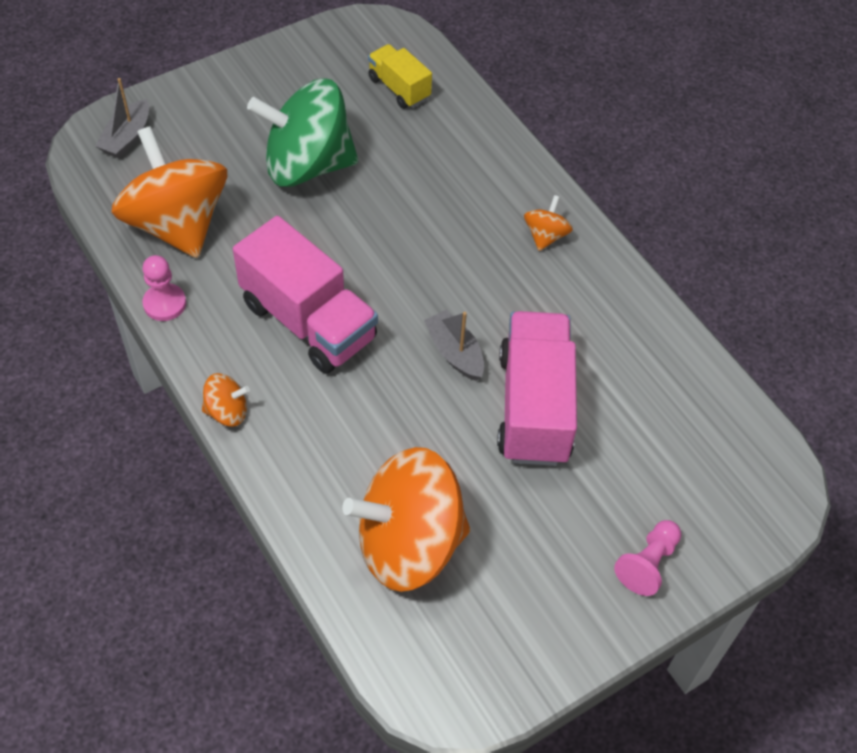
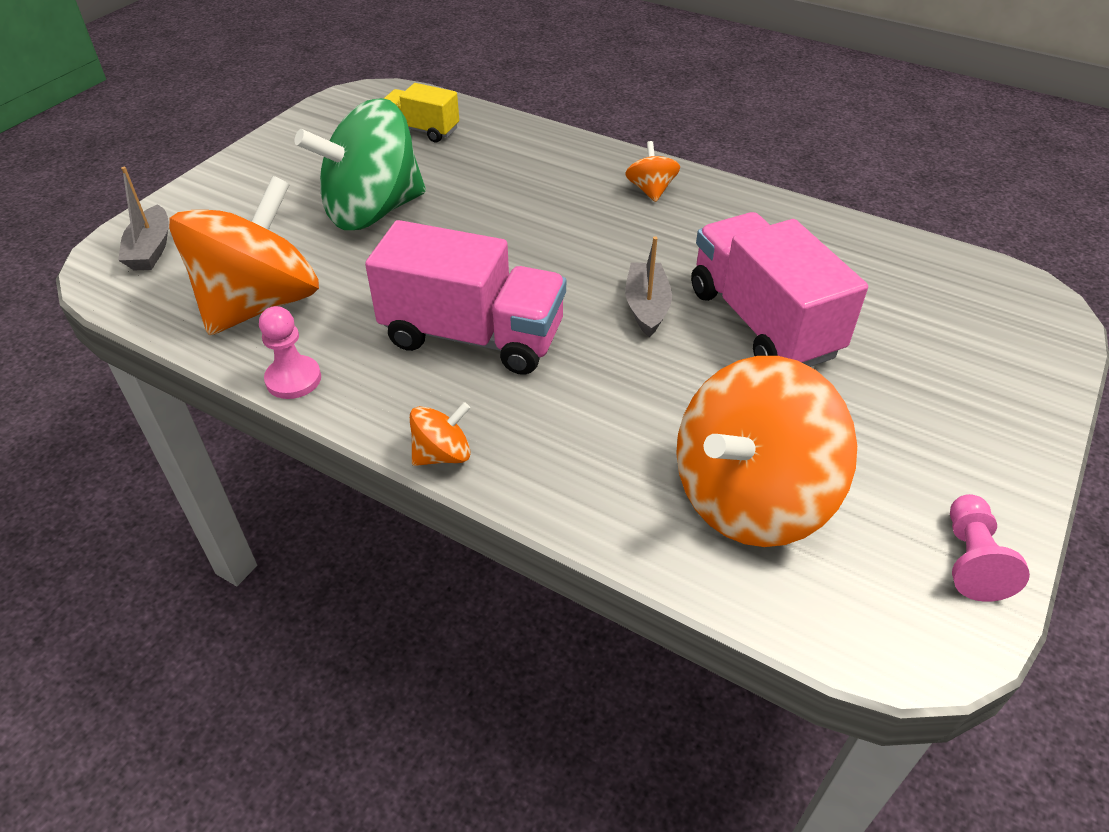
camera: 25 degrees left, 10 degrees down
orange spinning top [112,126,227,258] -> orange spinning top turned 90 degrees clockwise [169,176,319,335]
grey boat [424,310,484,381] -> grey boat turned 60 degrees clockwise [625,236,672,337]
pink pawn [614,520,681,596] -> pink pawn moved to [950,494,1030,602]

